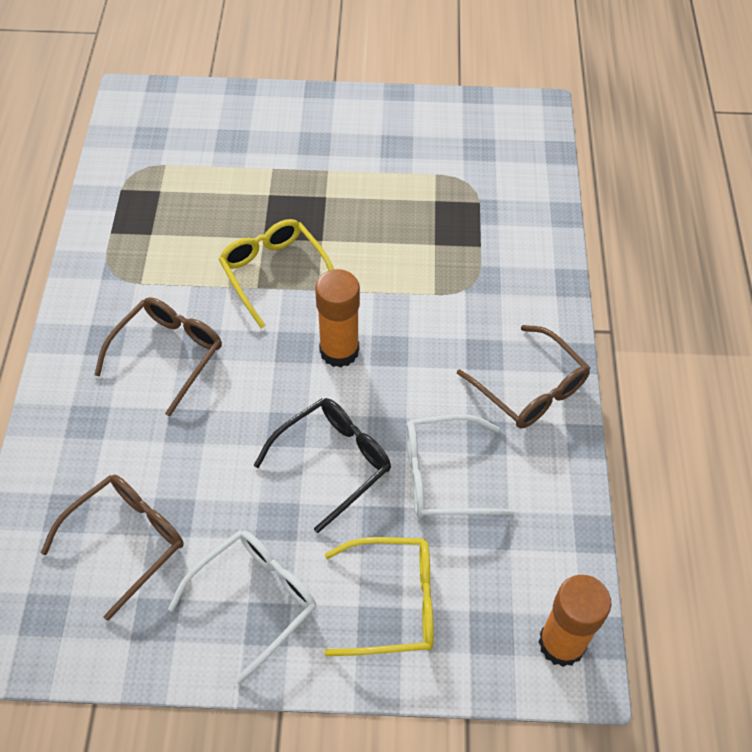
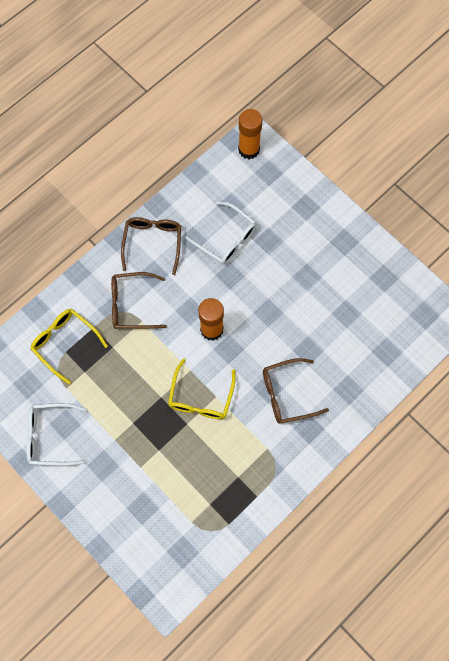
camera: 135 degrees left, 15 degrees up
brown glasses [41,475,184,621] -> brown glasses moved to [111,272,167,329]
white glasses [168,530,316,685] -> white glasses moved to [26,403,87,466]
black glasses [254,398,391,533] -> none
yellow glasses [324,537,434,656] -> yellow glasses moved to [30,309,108,385]

